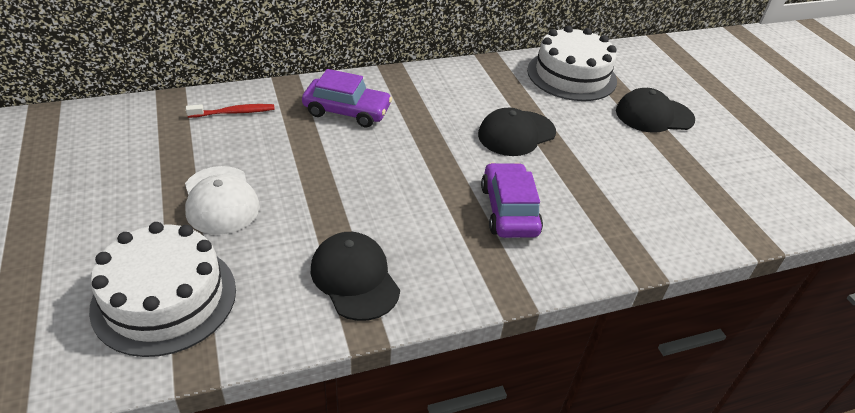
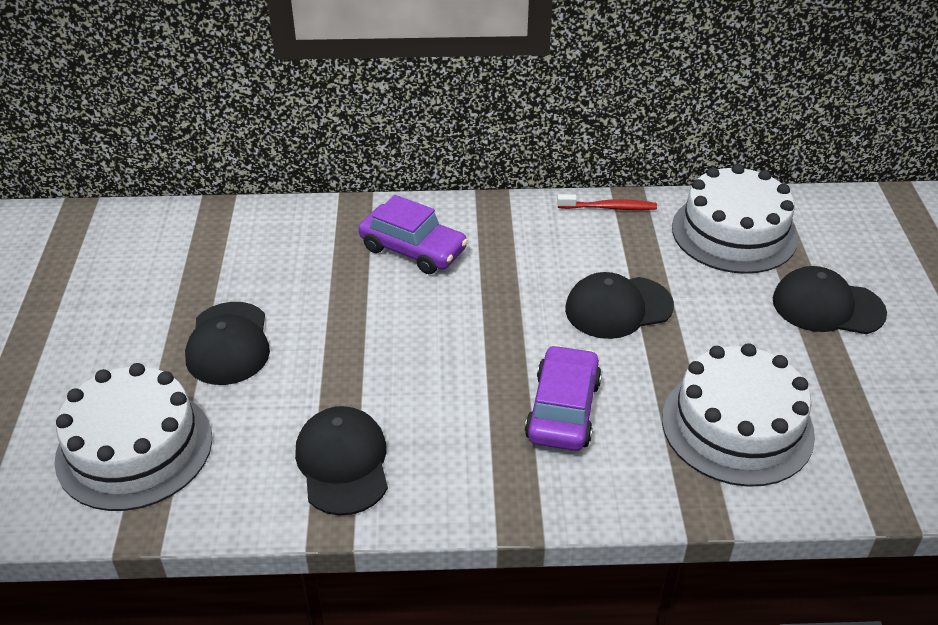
camera: 20 degrees right, 0 degrees up
white cap [185,166,260,235] -> black cap [185,302,270,385]
red toothbrush [186,104,275,118] -> red toothbrush moved to [557,194,657,210]
none -> white cake [662,343,815,487]

